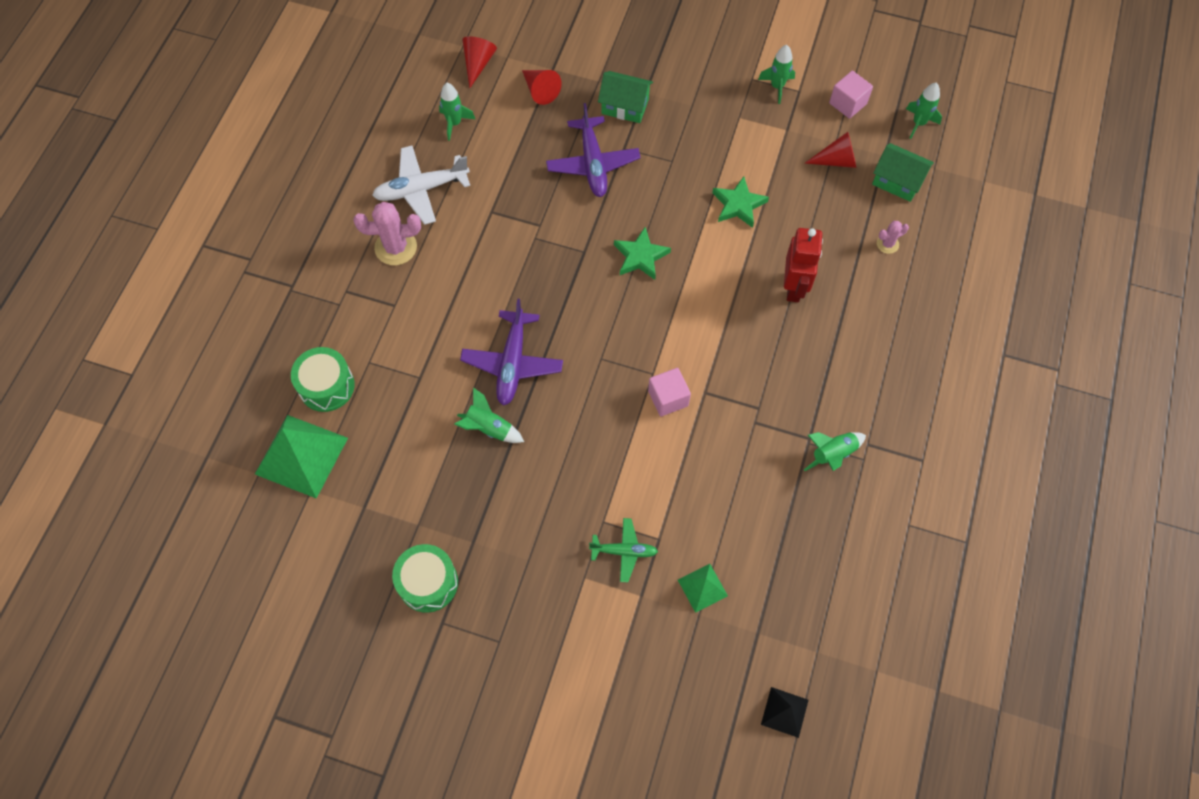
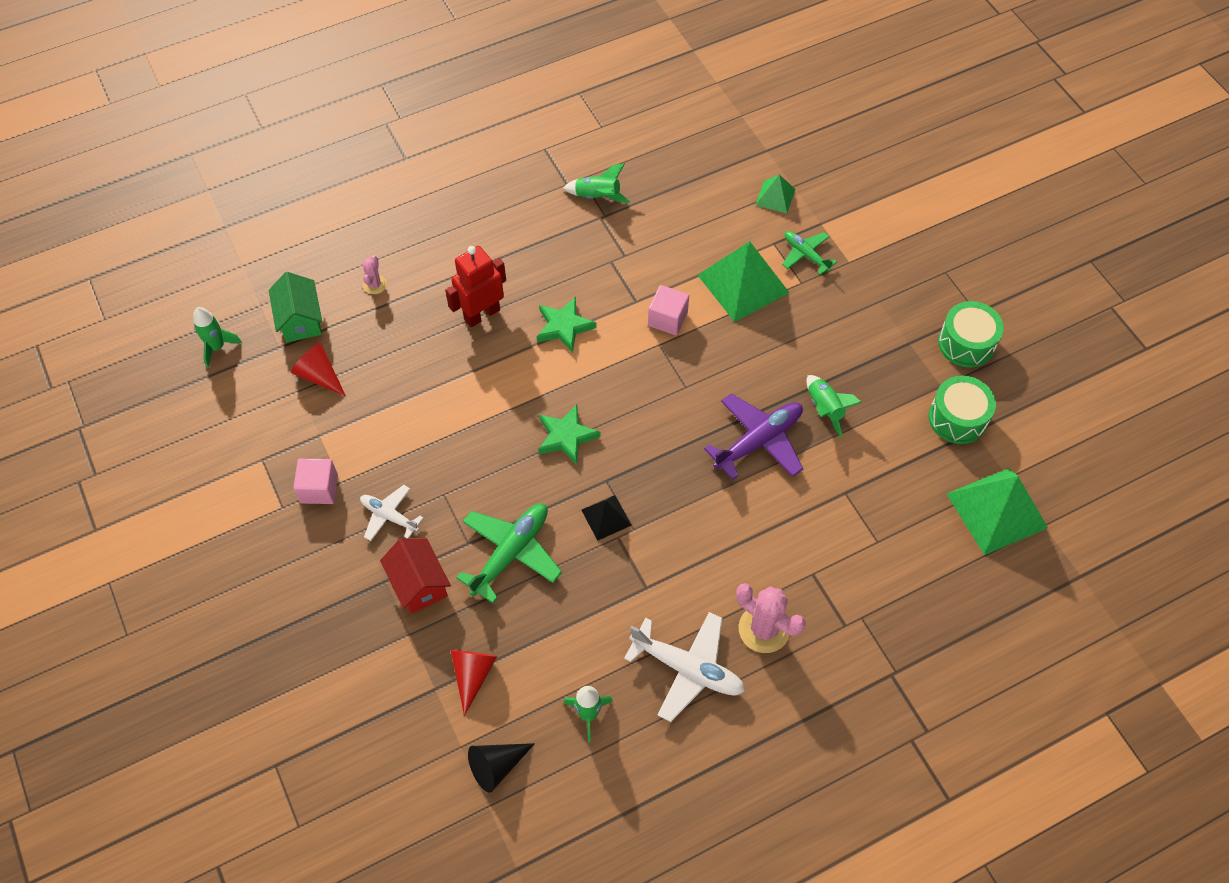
camera: 135 degrees left, 5 degrees down
green drum [291,347,355,412] -> green drum moved to [928,376,996,444]
red cone [462,36,497,88] -> black cone [468,743,535,793]
purple plane [546,103,641,197] -> green plane [456,504,562,603]
green house [598,71,653,123] -> red house [380,538,451,614]
green star [712,176,769,228] -> green star moved to [537,297,597,353]
green rocket [758,45,795,104] -> none
black pyramid [761,687,808,738] -> black pyramid moved to [582,495,632,541]
pink cube [829,71,873,119] -> pink cube moved to [293,459,338,504]
pink cactus [877,221,909,254] -> pink cactus turned 75 degrees clockwise [362,255,387,294]
none -> white plane [360,485,424,541]
none -> green pyramid [698,241,790,322]

